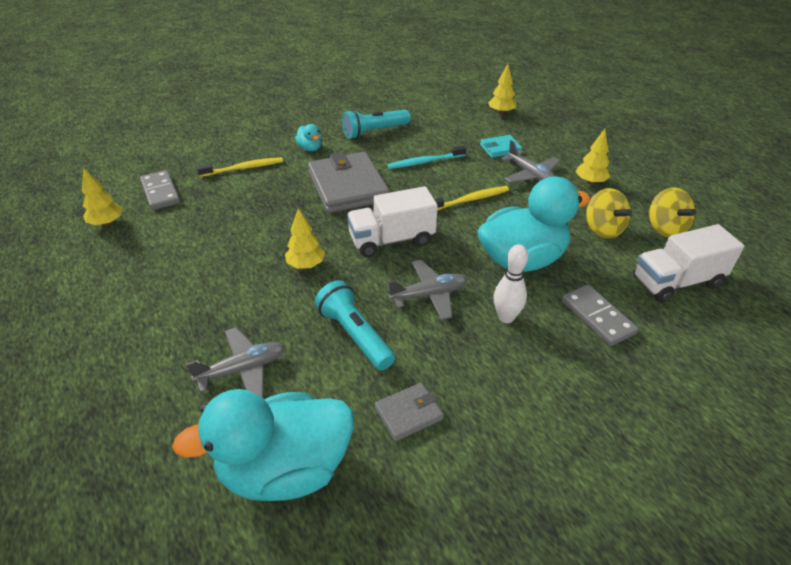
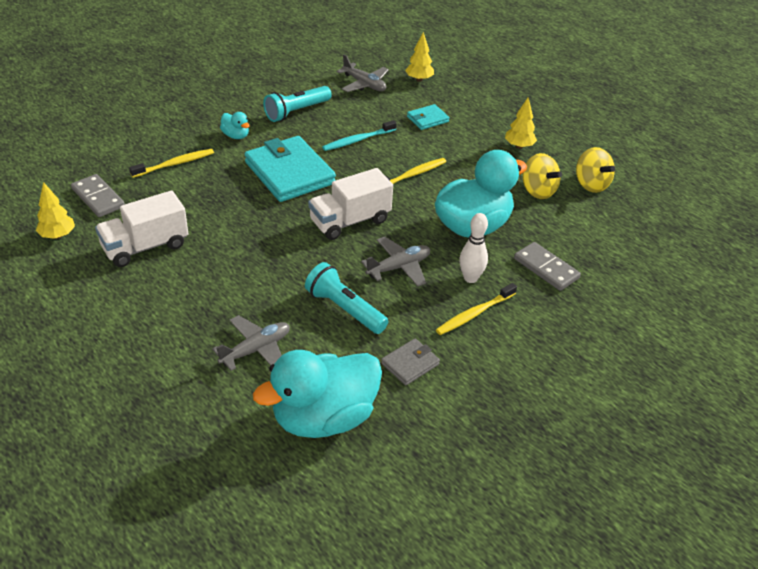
camera: 15 degrees left, 0 degrees up
yellow tree [285,208,325,269] -> none
grey wallet [308,152,389,213] -> turquoise wallet [245,136,336,202]
grey plane [501,140,560,183] -> grey plane moved to [337,55,389,92]
white truck [633,224,744,302] -> white truck moved to [95,191,188,267]
none -> yellow toothbrush [436,283,517,335]

